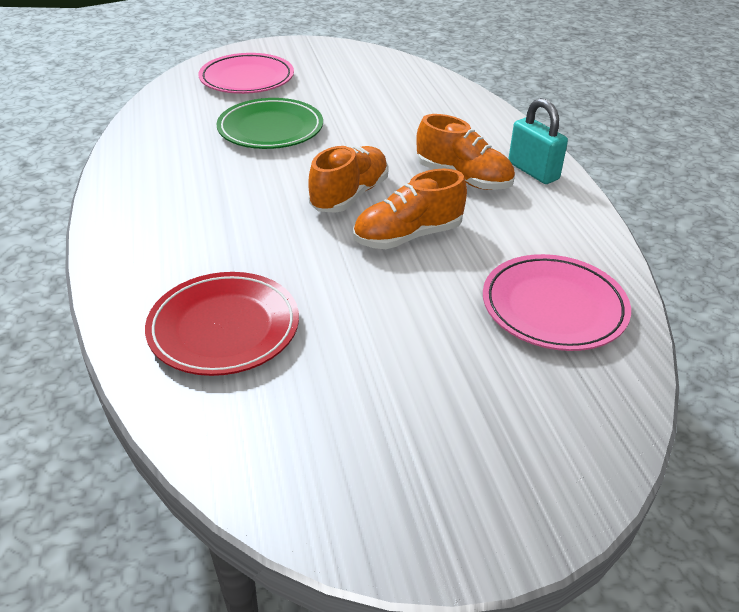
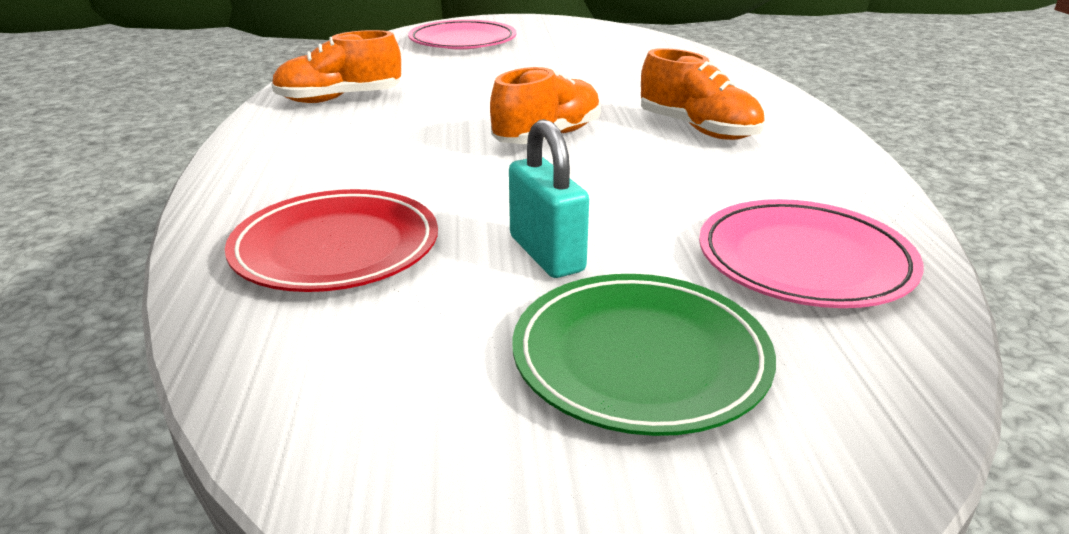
camera: 10 degrees right, 10 degrees down
green plate [216,98,323,149] -> green plate moved to [512,274,776,436]
orange shoe [353,169,467,249] -> orange shoe moved to [271,30,401,103]
turquoise padlock [508,98,568,184] -> turquoise padlock moved to [509,119,589,278]

